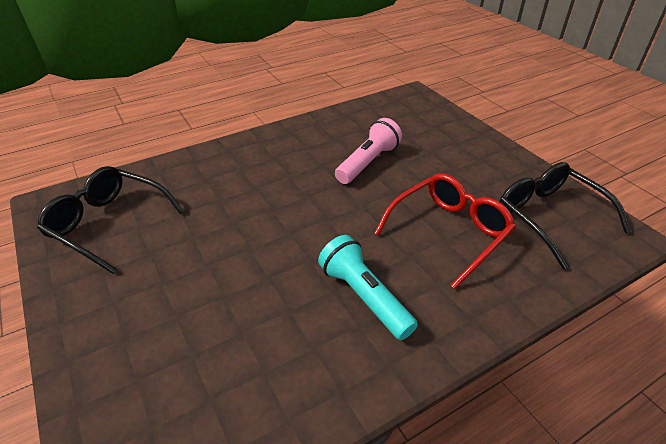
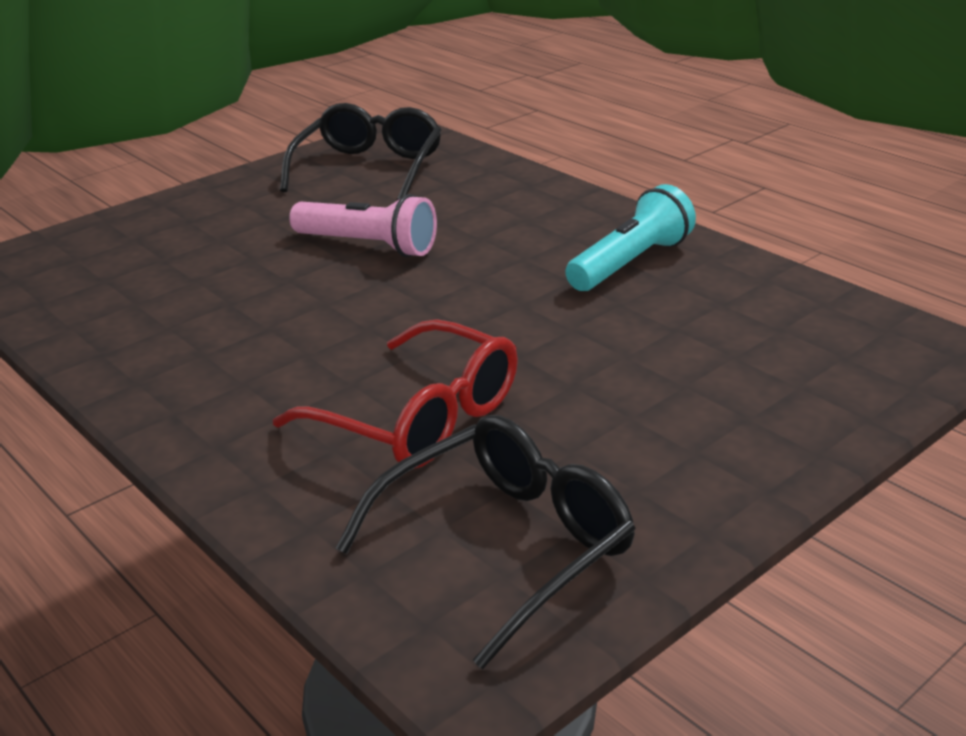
camera: 80 degrees right, 10 degrees down
turquoise flashlight [318,235,418,340] -> turquoise flashlight moved to [565,184,696,291]
pink flashlight [335,118,402,184] -> pink flashlight moved to [289,194,437,257]

